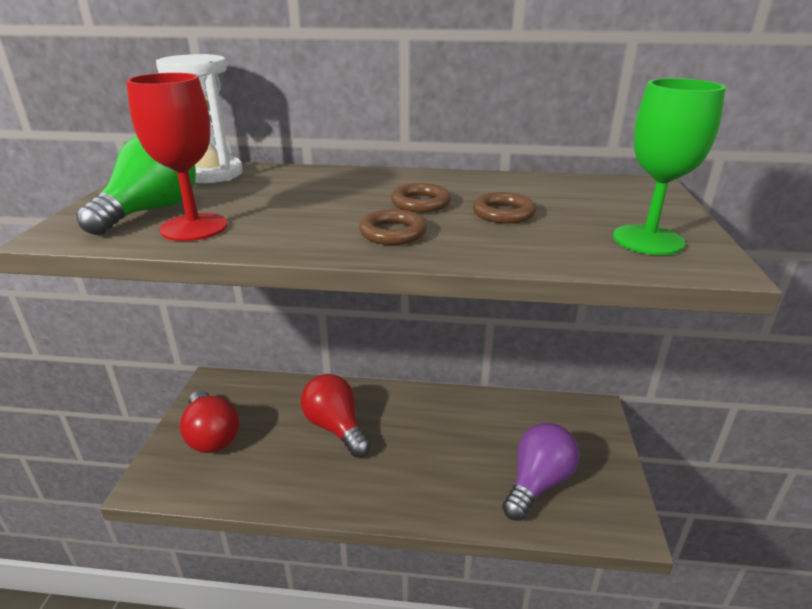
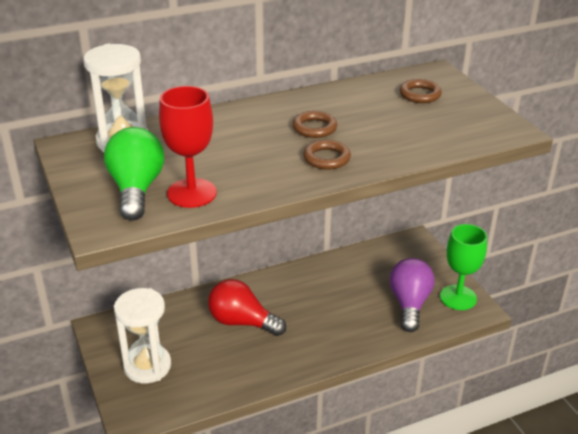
camera: 30 degrees left, 5 degrees up
red light bulb [180,390,239,453] -> white hourglass [114,288,171,383]
brown ring [473,192,536,224] -> brown ring moved to [400,79,442,103]
green goblet [613,78,726,255] -> green goblet moved to [440,224,487,310]

